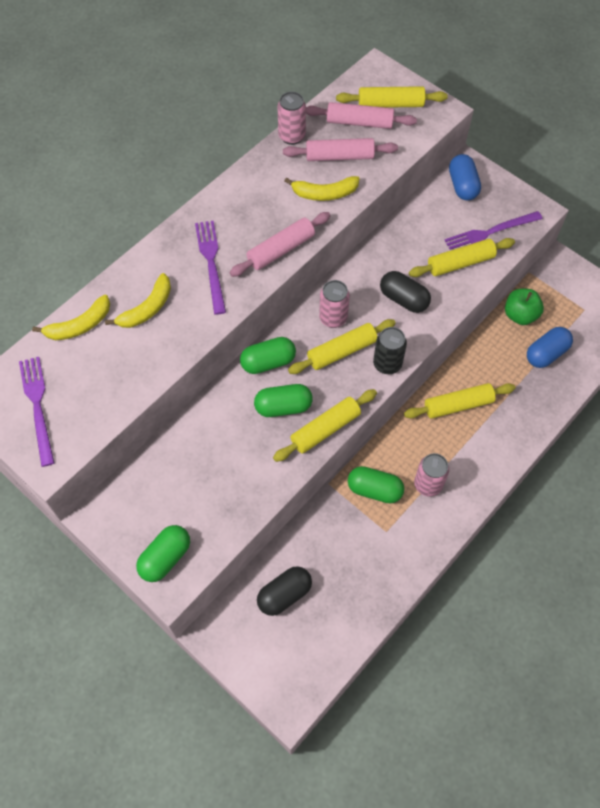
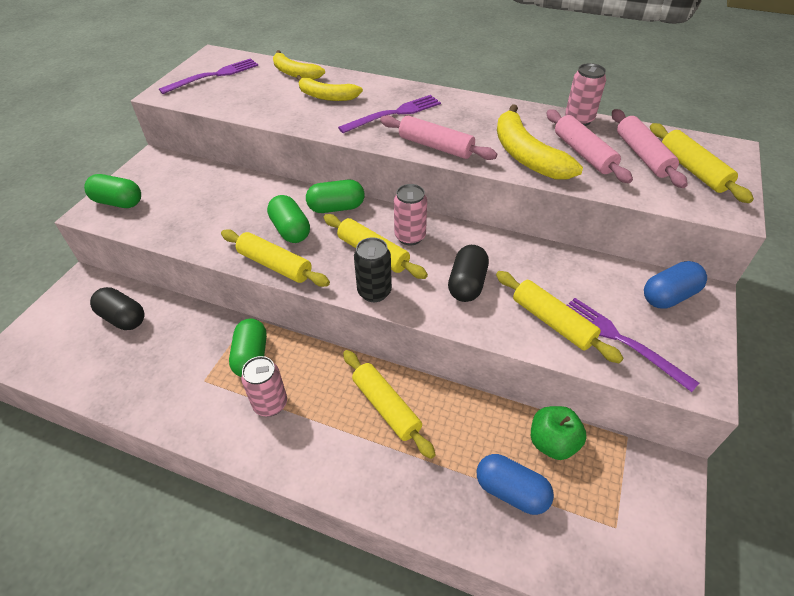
camera: 70 degrees right, 15 degrees down
green capsule [240,337,296,374] -> green capsule turned 60 degrees counterclockwise [306,180,364,213]
yellow banana [284,176,360,201] -> yellow banana [497,104,583,179], size x1.51

